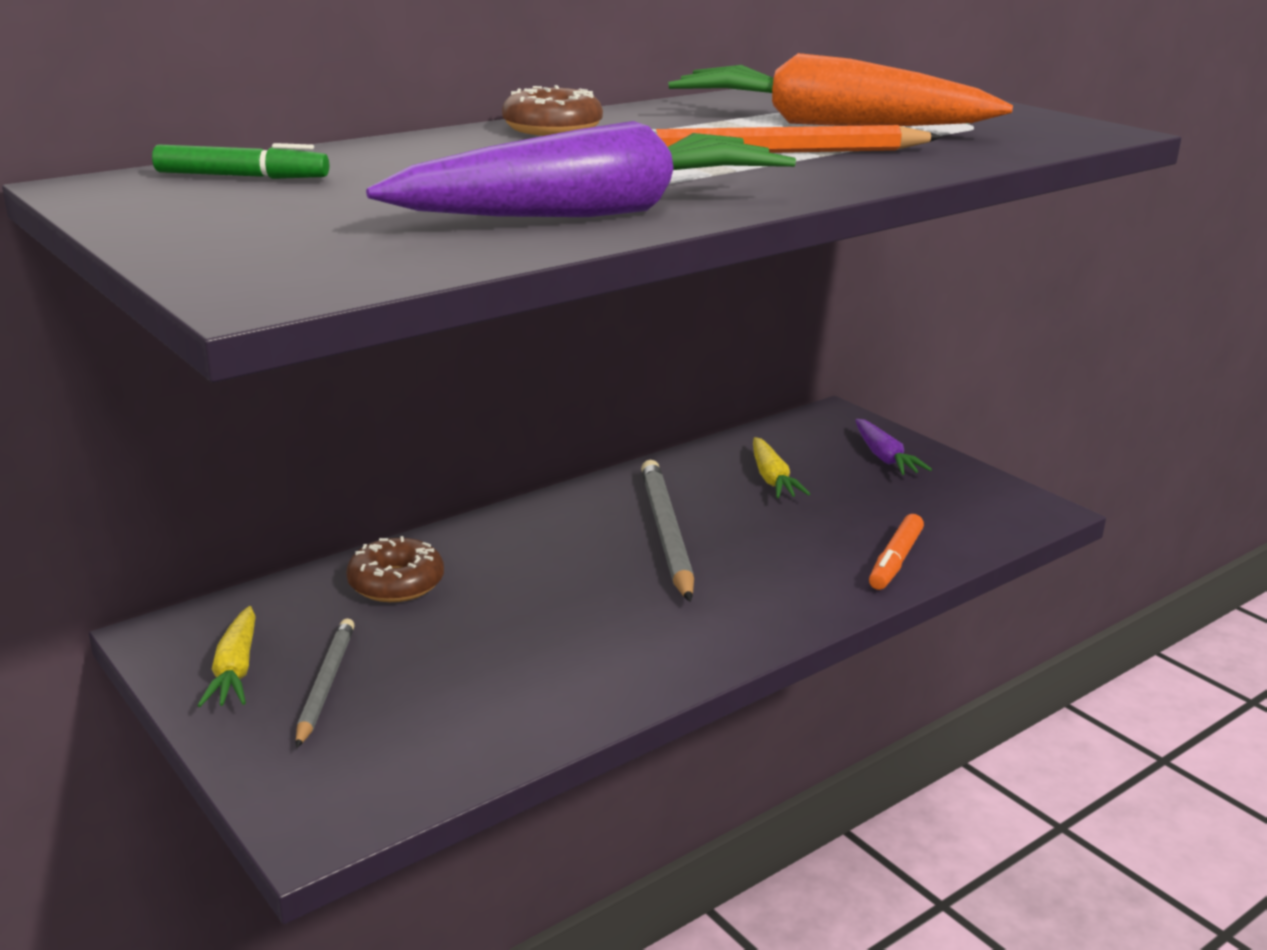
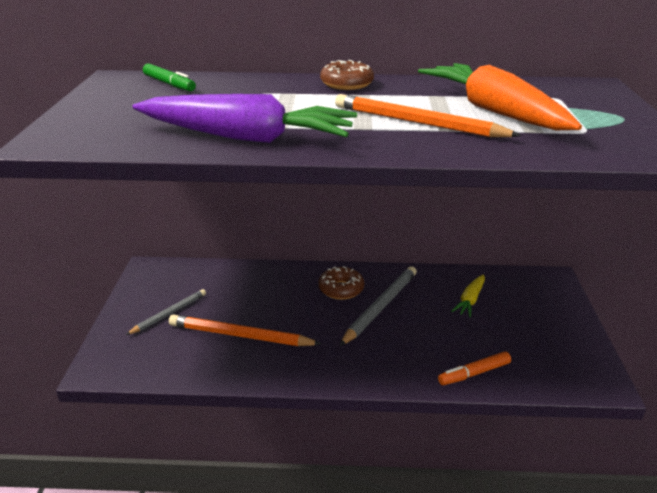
camera: 40 degrees right, 5 degrees up
yellow carrot [197,606,256,707] -> none
brown donut [346,536,444,602] -> brown donut moved to [318,266,364,300]
purple carrot [855,419,932,475] -> none
none -> orange pencil [169,314,321,346]

